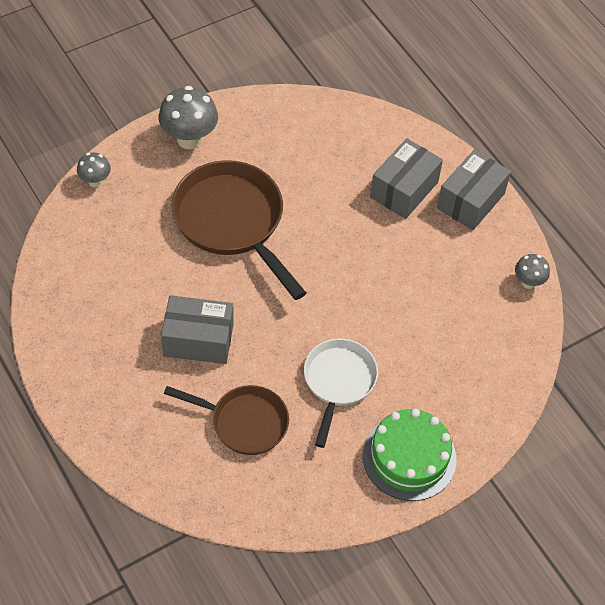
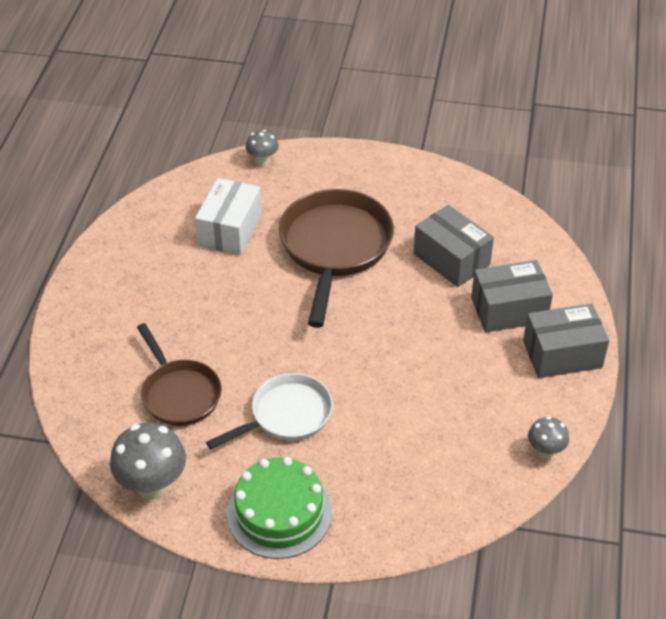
camera: 45 degrees right, 10 degrees down
grey mushroom [159,86,218,149] -> grey mushroom moved to [110,423,186,500]
grey box [161,295,234,364] -> grey box moved to [414,205,494,287]
none -> white box [195,178,262,255]

